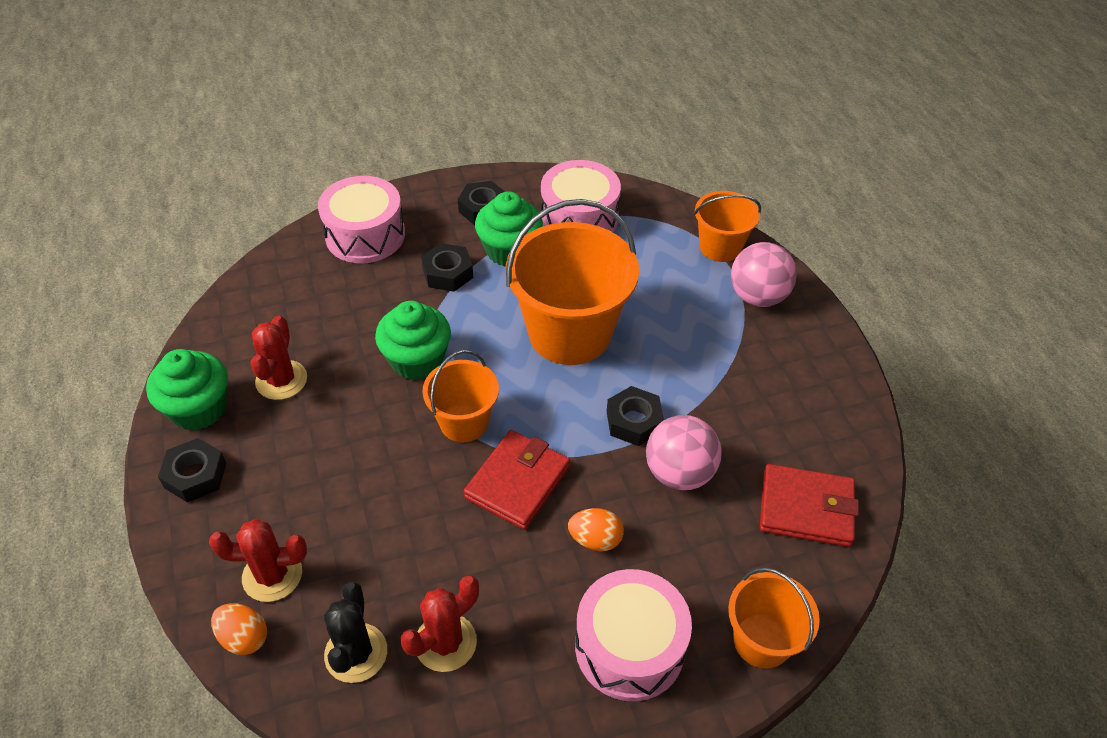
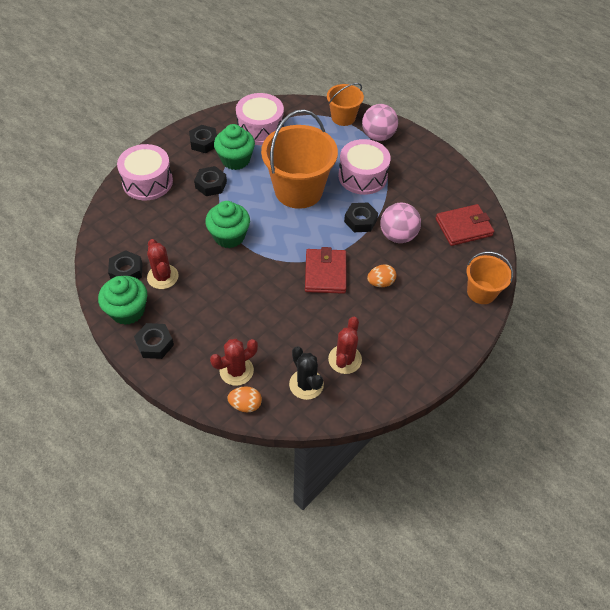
camera: 30 degrees left, 5 degrees up
orange bucket [422,350,499,442] -> none
pink drum [575,569,692,701] -> pink drum moved to [338,139,391,195]
none -> black nut [108,250,143,279]

